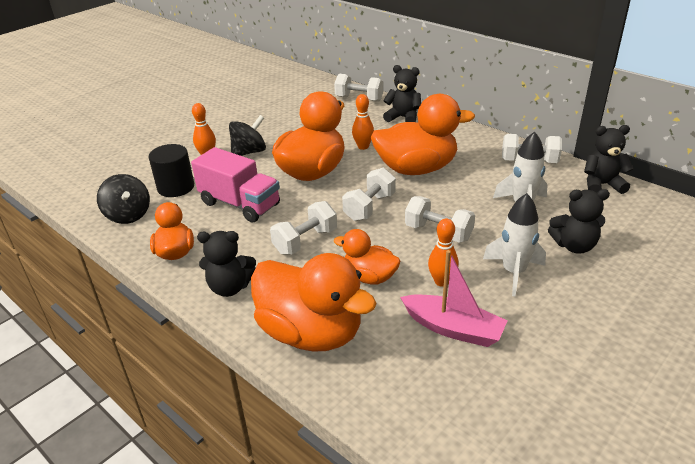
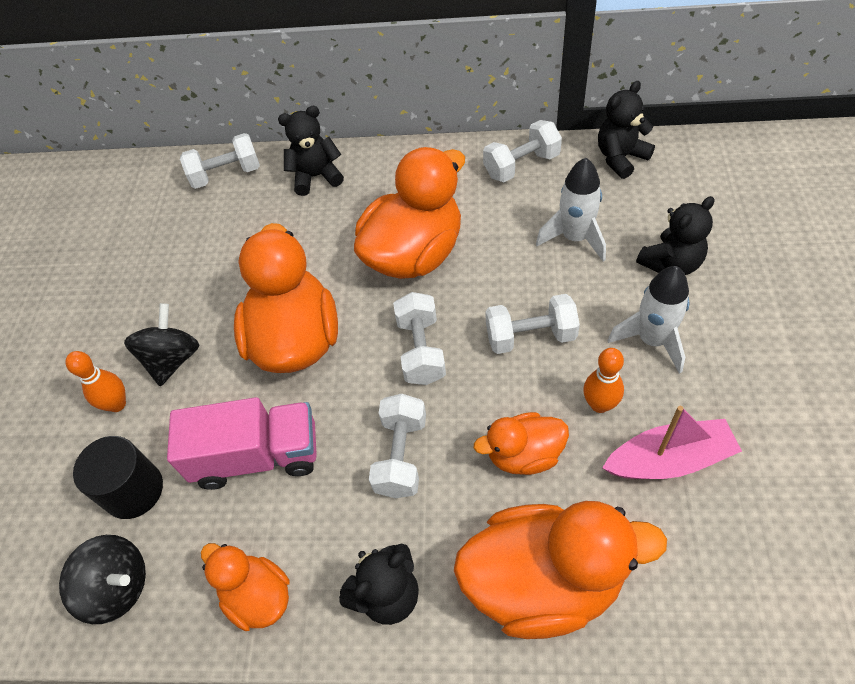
camera: 35 degrees left, 20 degrees up
orange bowling pin [352,94,374,150] -> none

